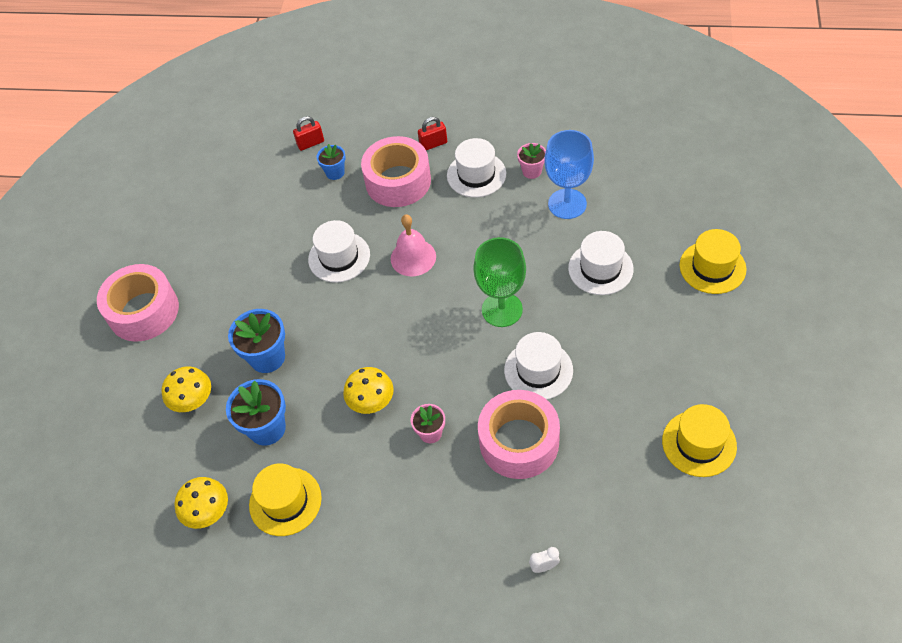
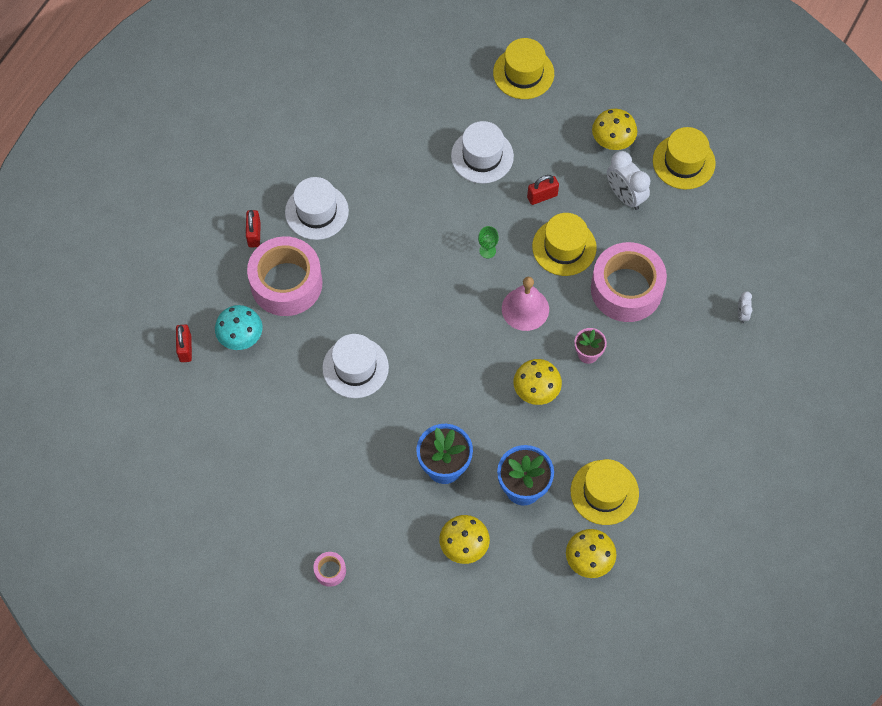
camera: 75 degrees left, 10 degrees up
pink tape [97,264,179,341] -> pink tape [313,552,346,587], size x0.41
blue flower pot [317,144,346,180] -> turquoise mushroom [215,305,262,350]
pink bell [391,214,436,276] -> pink bell moved to [502,277,549,331]
green goblet [473,237,526,327] -> green goblet [478,226,499,258], size x0.42
white hat [504,332,573,400] -> yellow hat [532,213,597,276]
pink flower pot [517,143,546,179] -> none
blue goblet [544,130,594,219] -> none
none -> red padlock [527,175,559,205]
none -> yellow mushroom [592,109,637,150]
none -> white clock [607,151,650,210]

